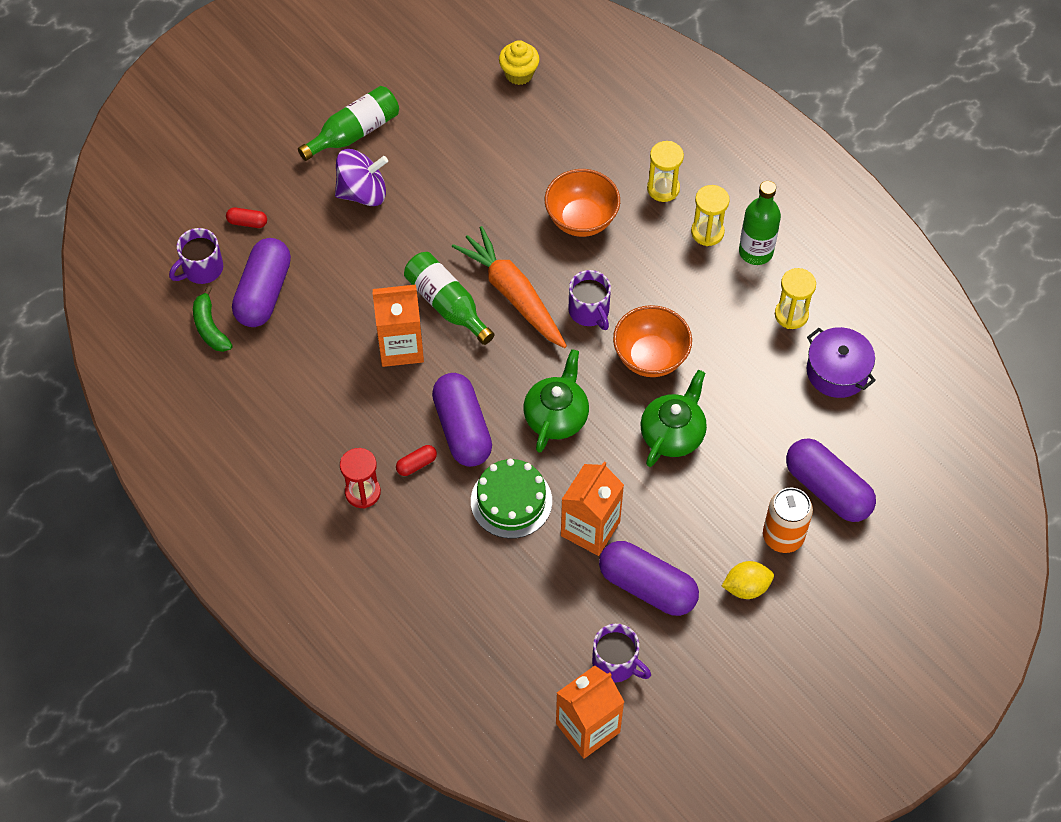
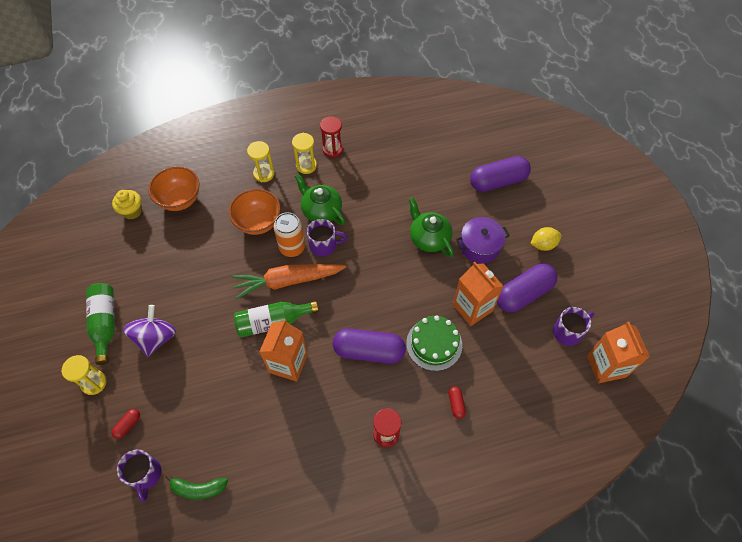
camera: 65 degrees left, 0 degrees up
purple capsule [232,238,291,327] -> none
red capsule [396,445,437,476] -> red capsule moved to [449,386,466,419]
green teapot [523,349,589,453] -> green teapot moved to [295,173,345,225]
orange bowl [613,305,692,377] -> orange bowl moved to [148,166,200,211]
yellow lemon [722,561,774,599] -> yellow lemon turned 60 degrees clockwise [530,227,562,251]
green bottle [739,181,781,265] -> red hourglass [320,116,343,158]
orange can [763,488,813,553] -> orange can moved to [274,212,305,257]
yellow hourglass [775,268,816,329] -> yellow hourglass moved to [61,355,107,395]
purple pot [806,327,876,398] -> purple pot moved to [456,217,510,263]

